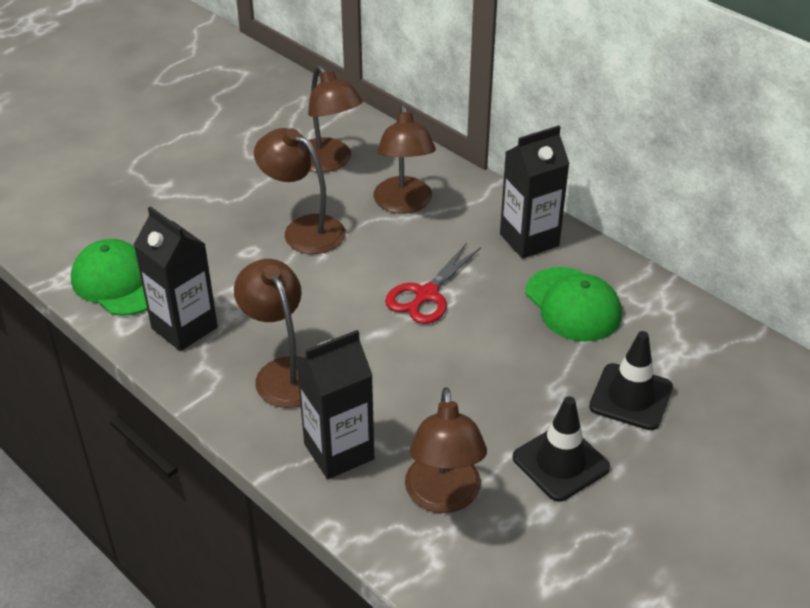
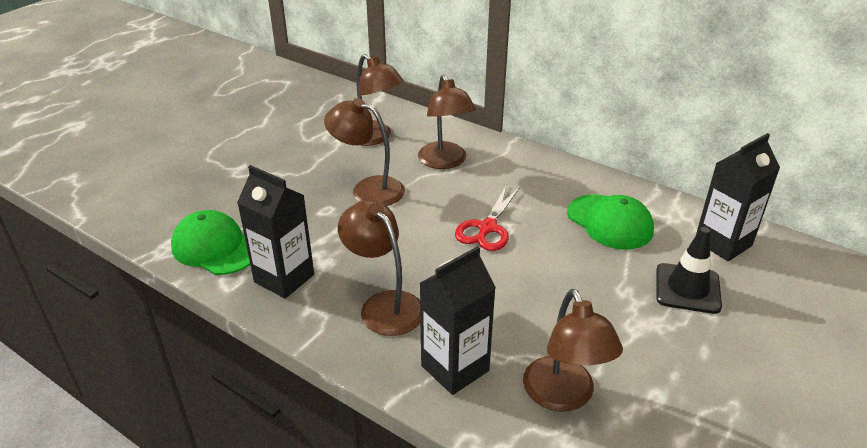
camera: 10 degrees left, 5 degrees down
black carton [500,125,570,259] -> black carton moved to [696,133,780,261]
black traffic cone [513,396,610,502] -> none

